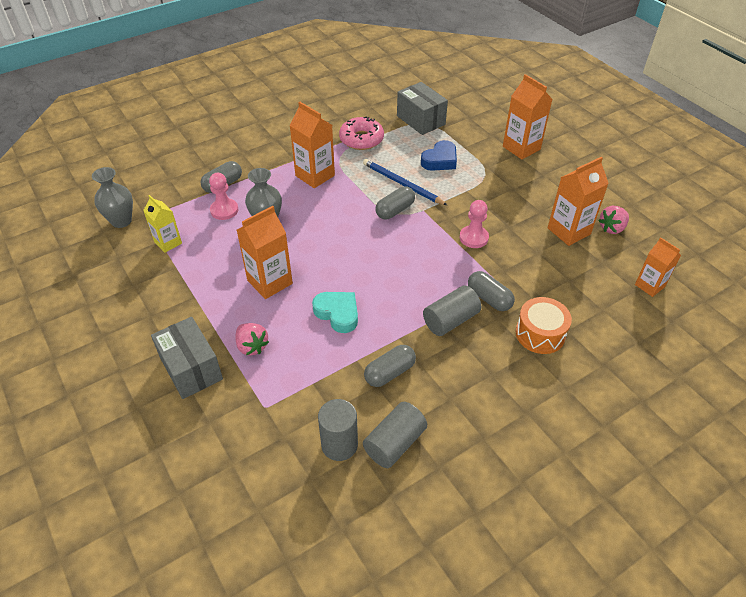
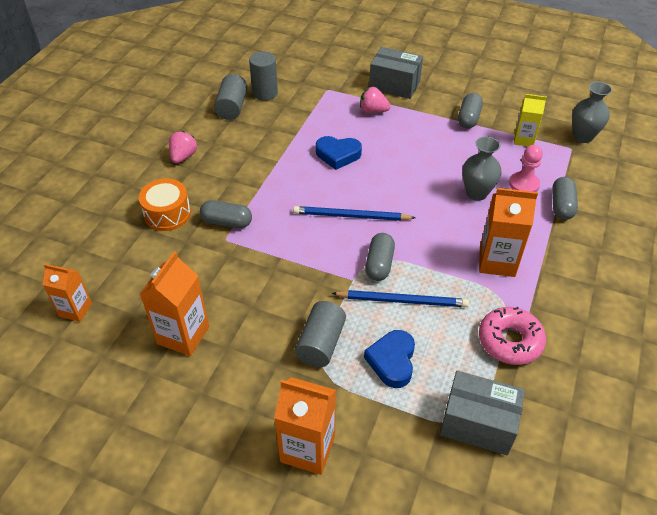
camera: 145 degrees right, 0 degrees up
orange carton [237,206,293,299] -> none
turquoise heart [312,292,358,333] -> blue heart [316,136,362,170]
grey capsule [364,345,416,387] -> grey capsule moved to [458,93,483,129]
grey cylinder [423,285,481,336] -> grey cylinder moved to [295,301,346,367]
pink pawn [460,200,489,248] -> none
pink strawberry [598,206,629,234] -> pink strawberry moved to [169,131,197,163]
none -> blue pencil [293,206,416,221]

